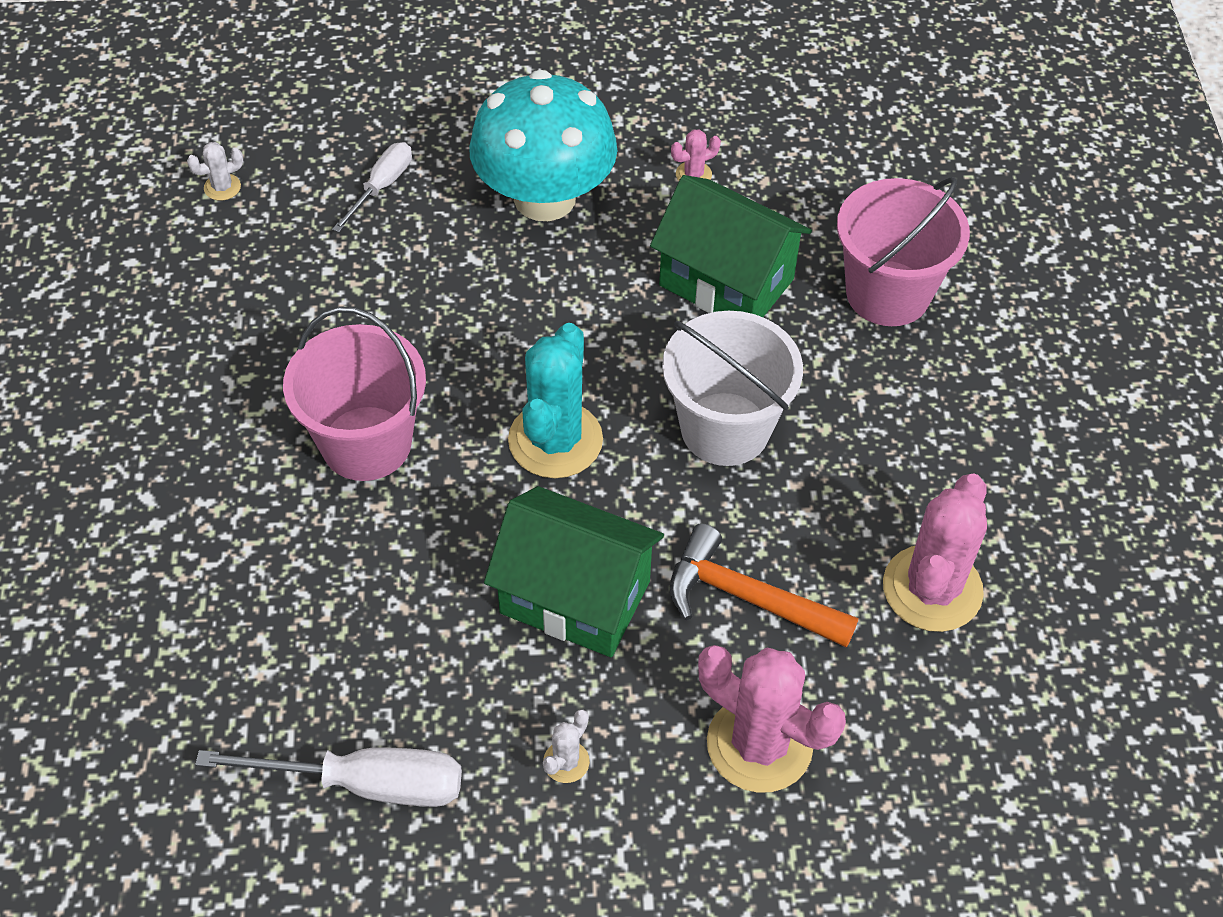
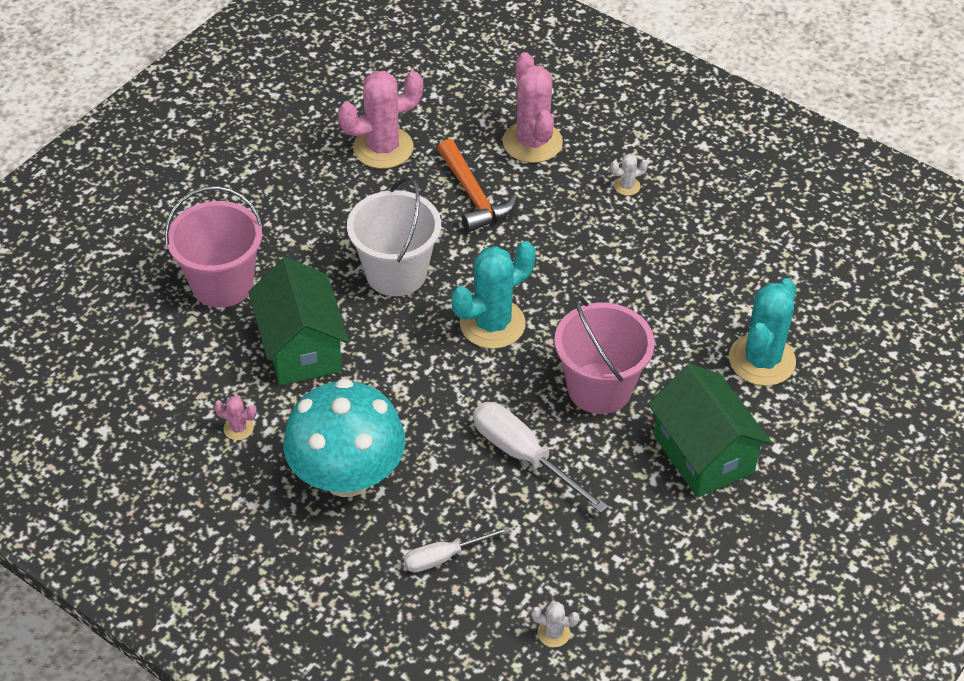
camera: 140 degrees left, 5 degrees down
white screwdriver [195,748,462,807] -> white screwdriver moved to [473,402,608,513]
green house [484,486,664,657] -> green house moved to [648,364,772,498]
none -> turquoise cactus [729,278,796,386]

